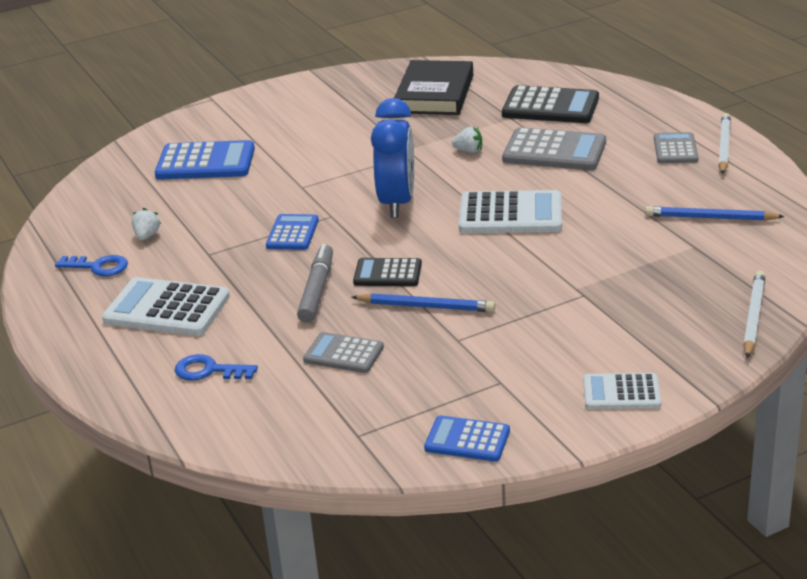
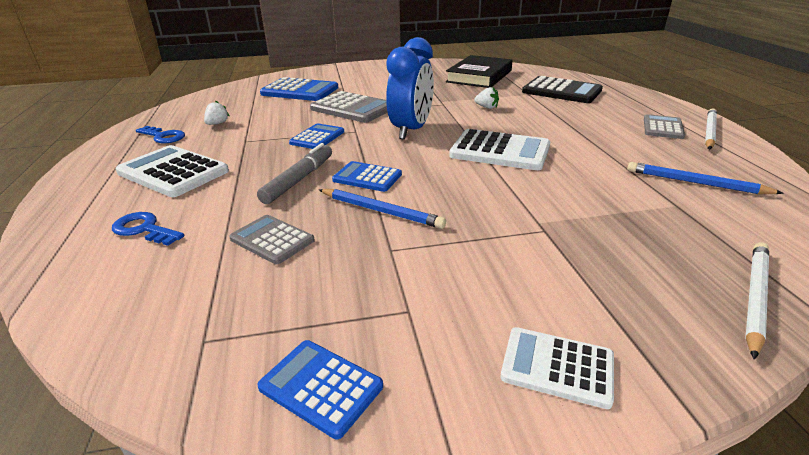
camera: 15 degrees right, 0 degrees up
black calculator [353,258,422,286] -> blue calculator [332,161,402,192]
grey calculator [502,127,606,170] -> grey calculator moved to [310,91,388,123]

